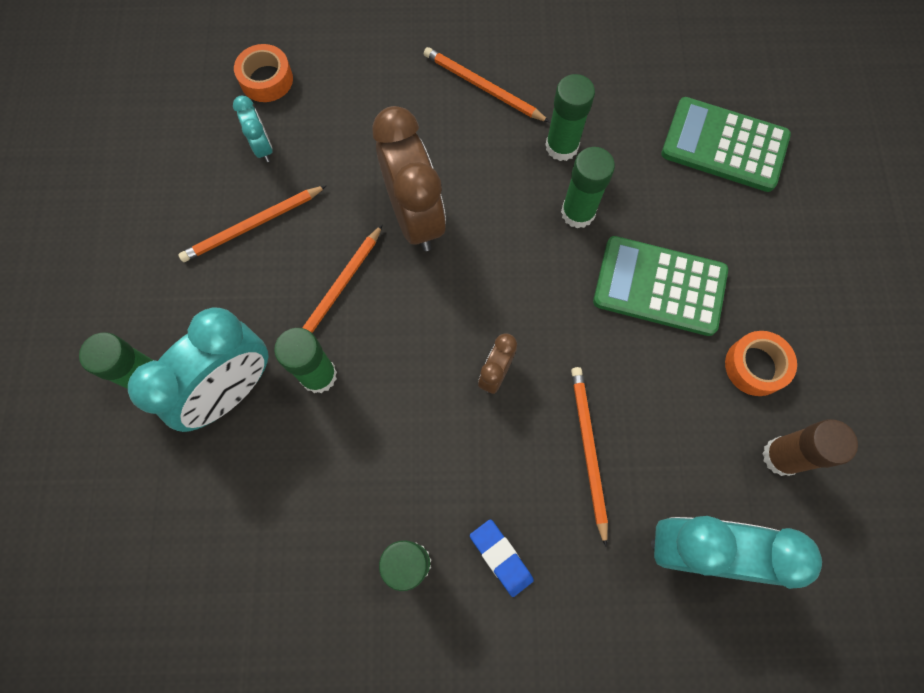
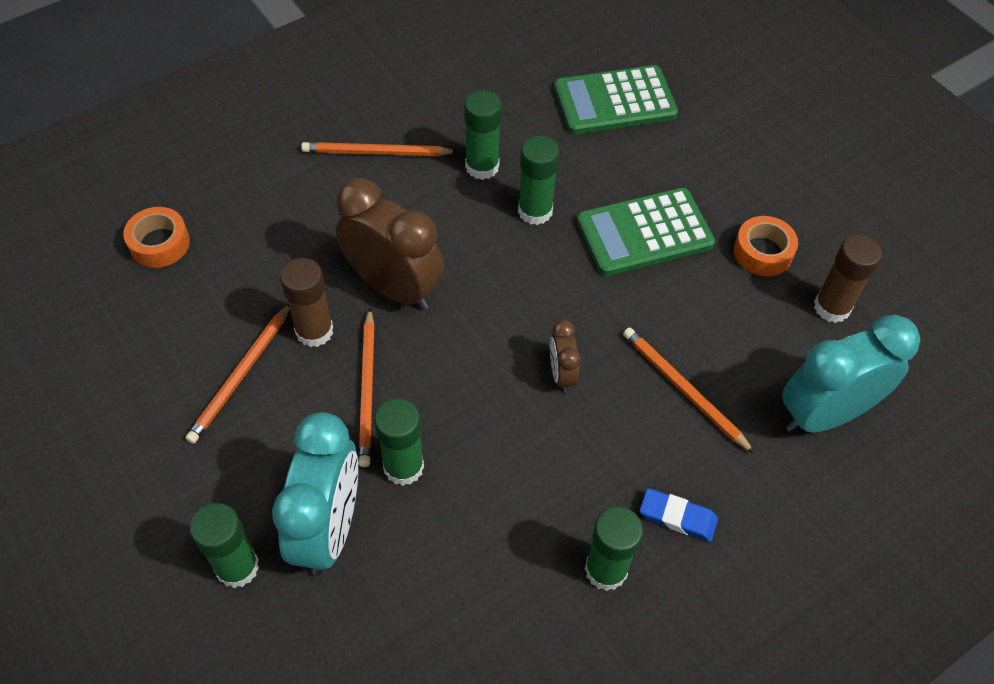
camera: 35 degrees left, 15 degrees down
turquoise clock [233,95,273,162] -> none
none -> brown glue stick [280,258,333,347]

